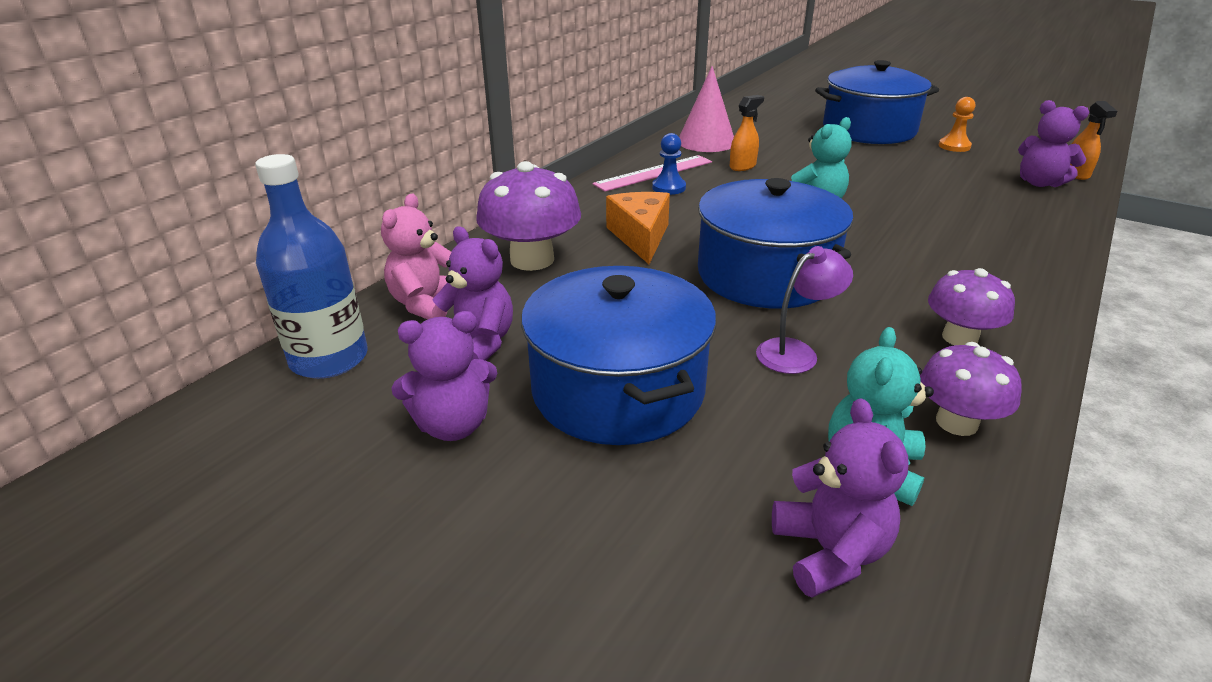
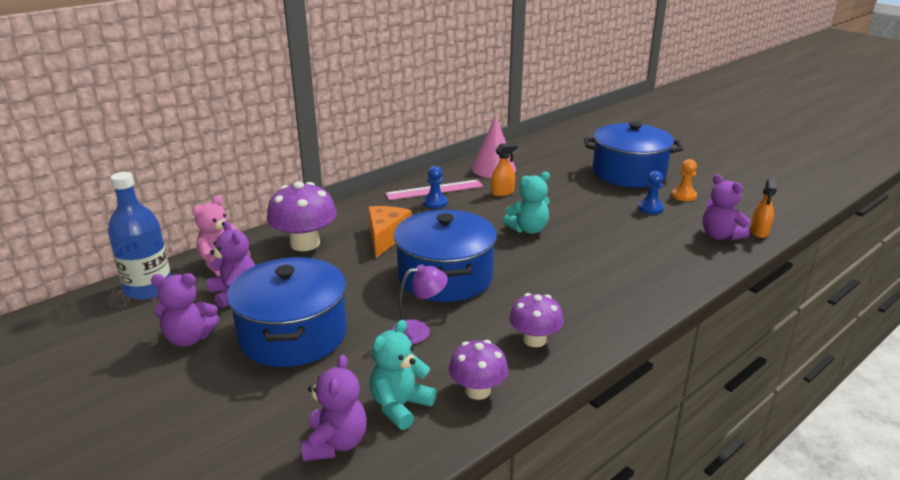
camera: 15 degrees right, 5 degrees down
none -> blue pawn [638,171,664,214]

